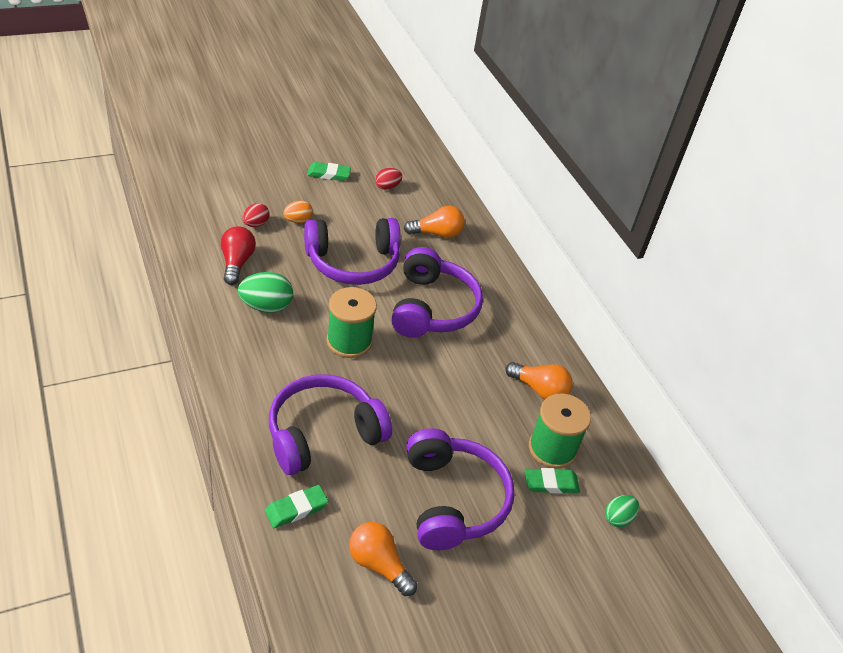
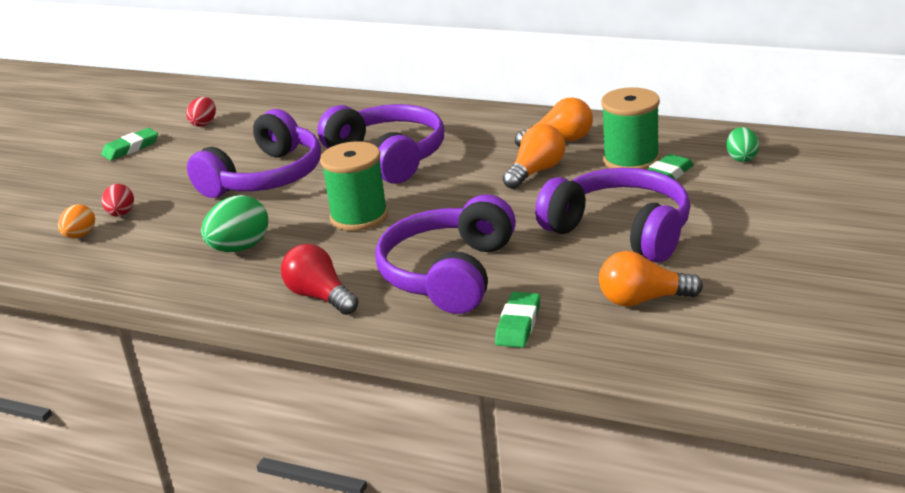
camera: 35 degrees left, 15 degrees down
red light bulb [221,226,256,285] -> red light bulb moved to [281,244,359,315]
orange egg [283,200,313,223] -> orange egg moved to [58,204,95,238]
orange light bulb [404,206,465,238] -> orange light bulb moved to [503,124,565,189]

